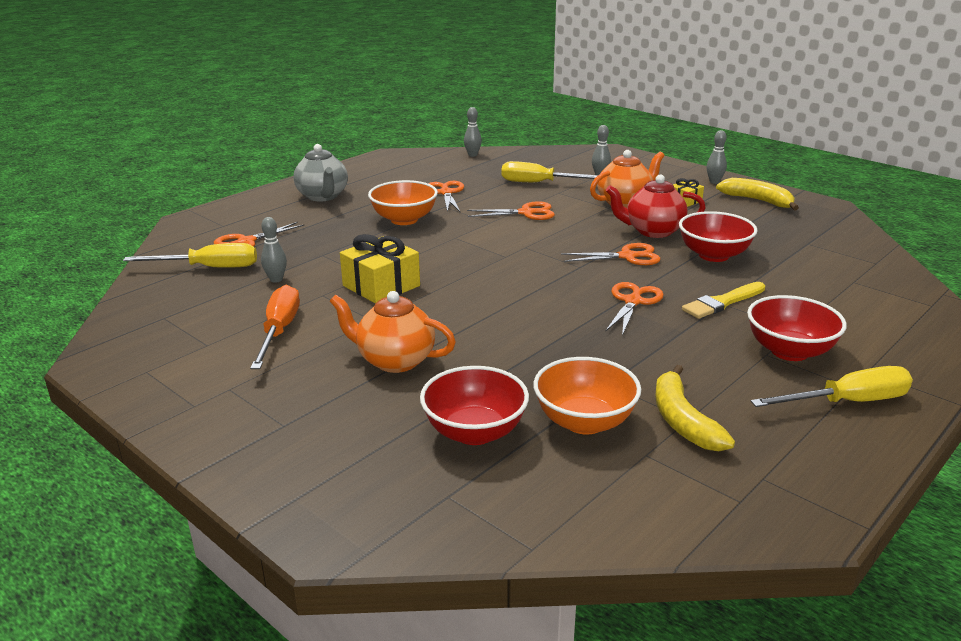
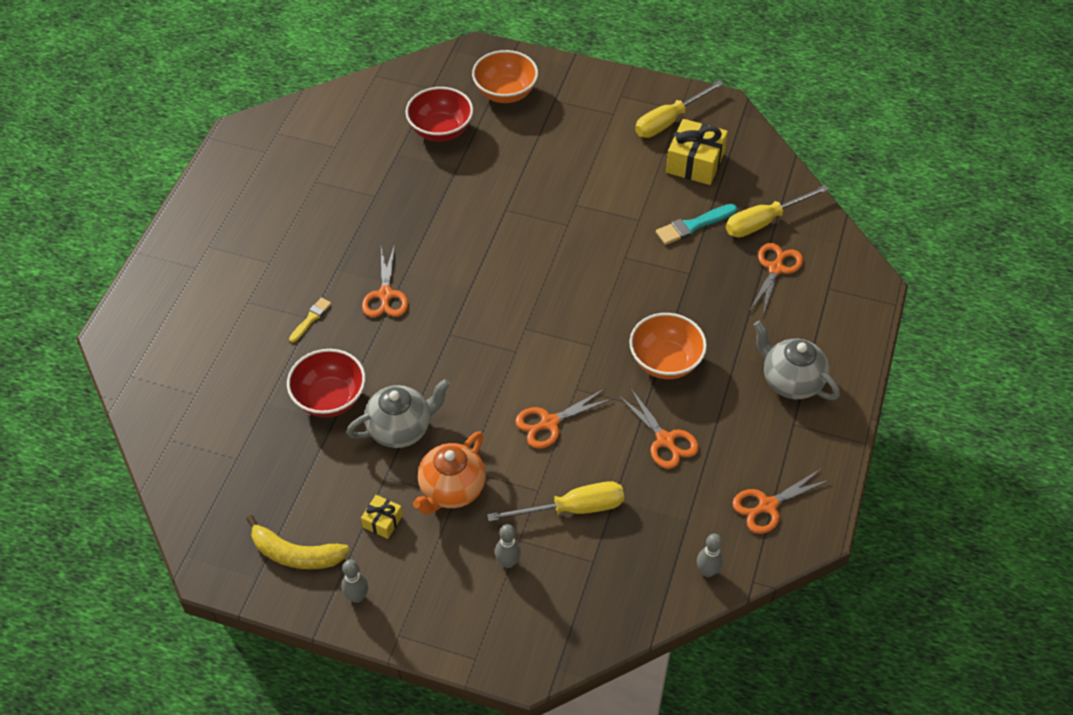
camera: 155 degrees right, 25 degrees up
orange screwdriver [250,285,300,369] -> none
grey bowling pin [261,217,287,283] -> turquoise brush [656,204,737,245]
orange teapot [330,291,456,373] -> none
yellow gift [340,234,420,304] -> yellow gift moved to [666,119,728,185]
orange bowl [533,357,641,435] -> orange bowl moved to [472,50,538,103]
orange scissors [561,243,660,265] -> orange scissors moved to [732,469,831,534]
red teapot [606,175,706,238] -> grey teapot [346,379,451,448]
yellow banana [655,365,735,451] -> none
yellow brush [682,282,765,319] -> yellow brush [289,298,331,343], size x0.63
red bowl [747,295,847,361] -> none
yellow screwdriver [751,366,913,407] -> yellow screwdriver moved to [635,80,724,138]

